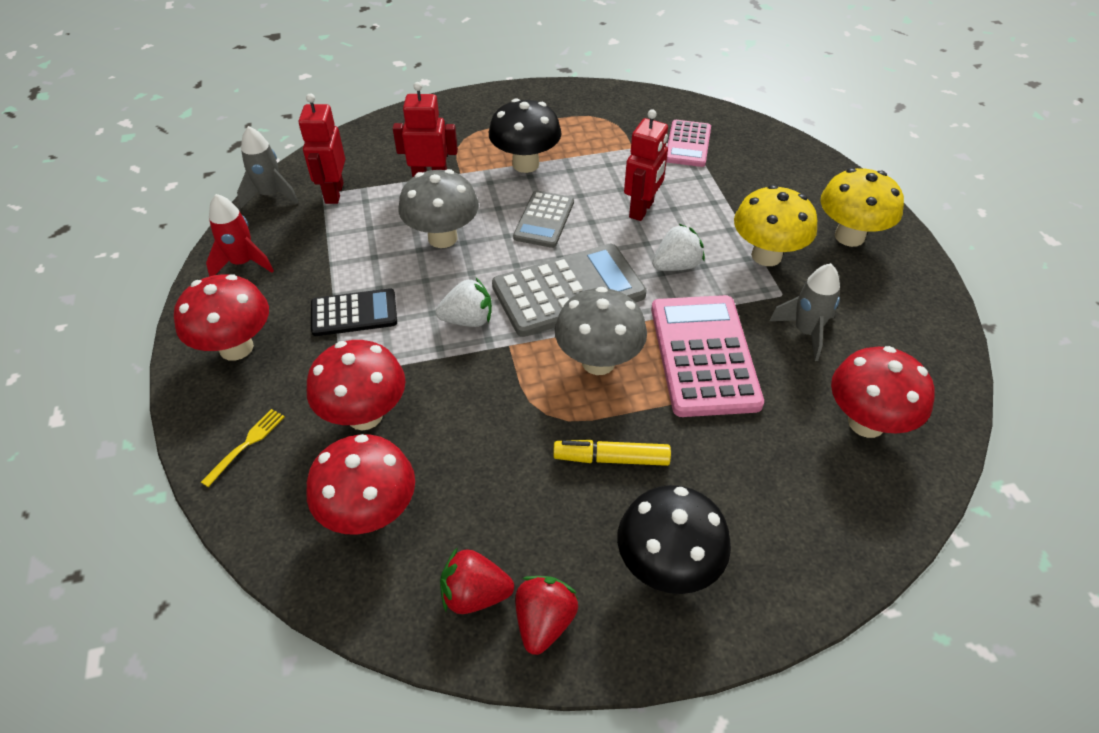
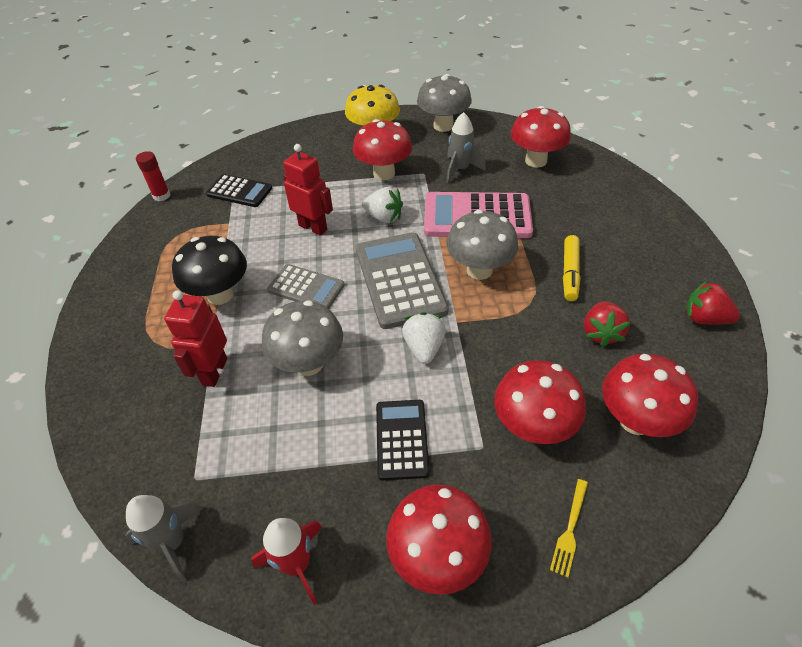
camera: 80 degrees left, 0 degrees up
yellow fork [201,409,285,487] -> yellow fork turned 105 degrees counterclockwise [550,479,588,578]
red robot [299,94,345,204] -> none
red strawberry [440,547,514,614] -> red strawberry moved to [584,301,631,347]
black mushroom [617,485,731,594] -> none
white strawberry [652,224,705,271] -> white strawberry turned 135 degrees clockwise [362,187,403,223]
pink calculator [666,120,711,167] -> black calculator [206,174,272,207]
yellow mushroom [734,185,817,266] -> red mushroom [353,119,412,180]
none -> red glue stick [136,151,170,201]
none -> grey mushroom [417,74,472,132]

